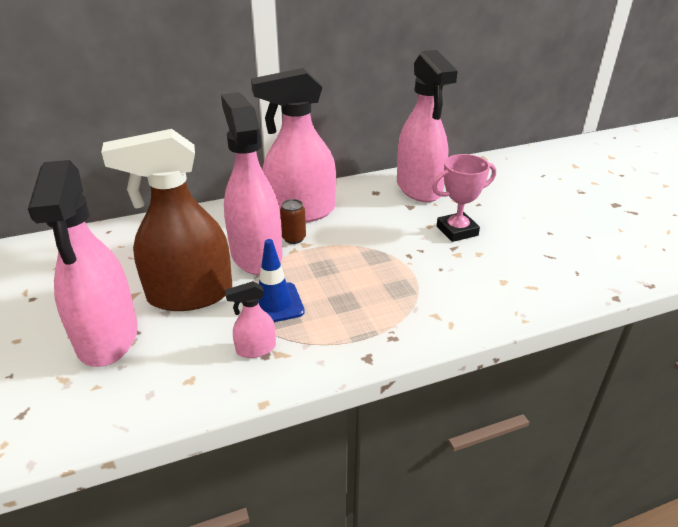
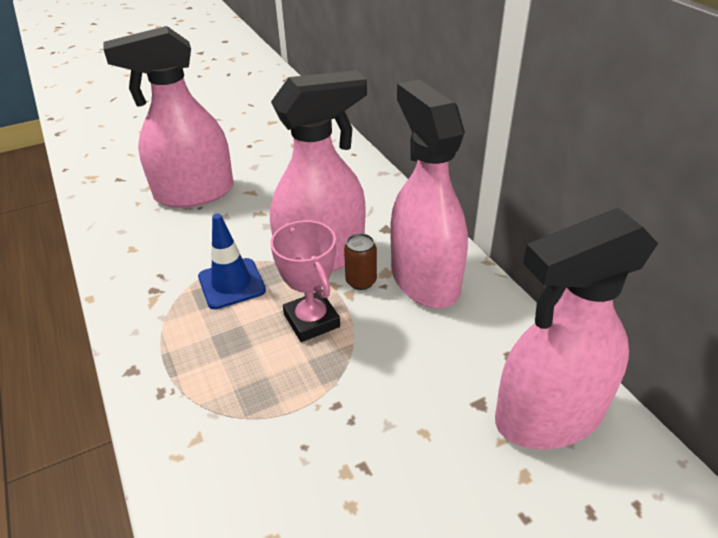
camera: 85 degrees right, 5 degrees up
brown spray bottle [101,129,232,311] -> none
pink spray bottle [225,281,276,358] -> none
pink trophy [432,154,496,242] -> pink trophy moved to [270,220,340,342]

